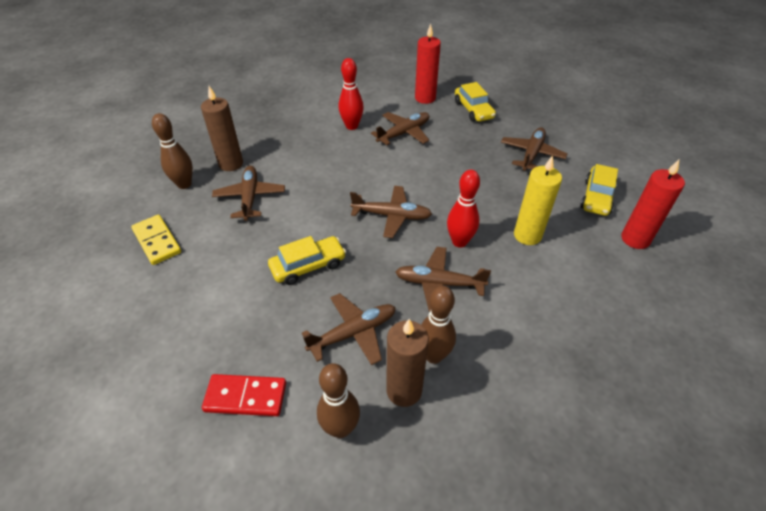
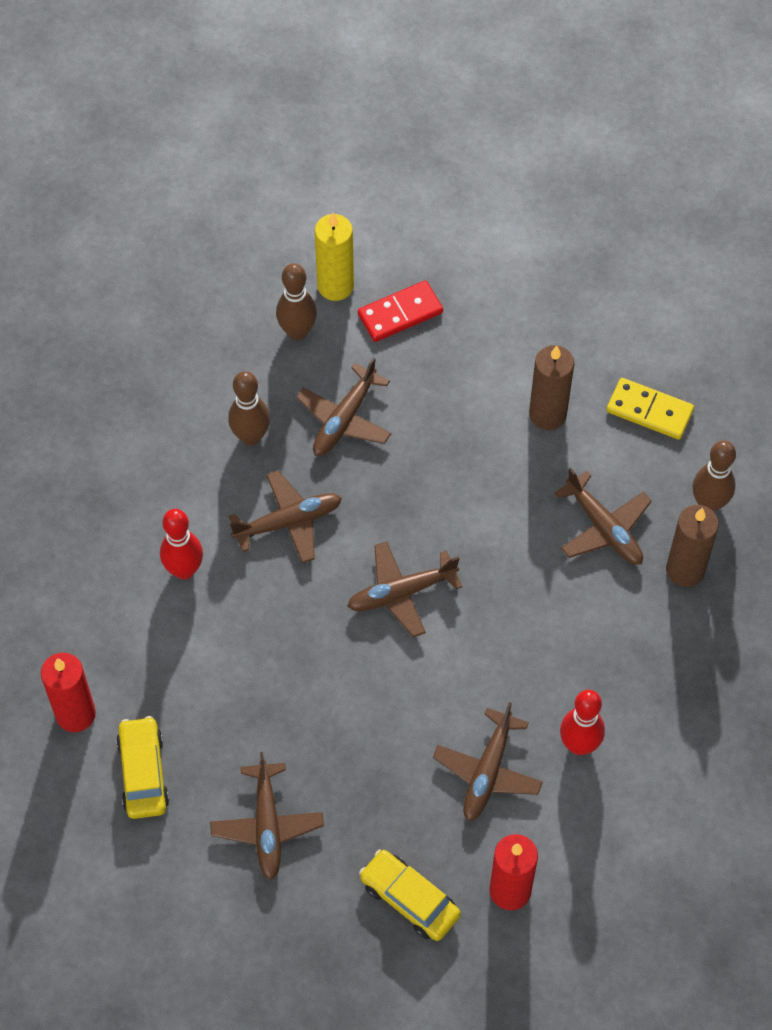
camera: 150 degrees right, 15 degrees up
yellow car [268,236,346,285] -> none
brown candle [386,319,429,407] -> brown candle moved to [529,345,574,430]
red bowling pin [447,170,480,248] -> red bowling pin moved to [160,509,203,579]
yellow candle [514,155,562,245] -> yellow candle moved to [315,213,354,301]

